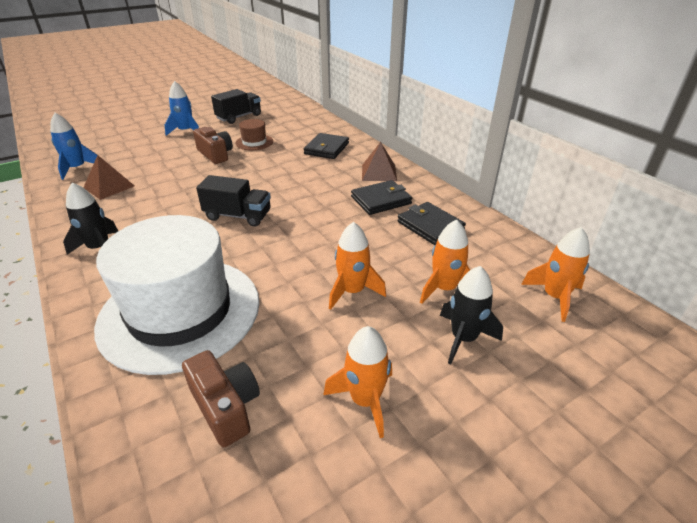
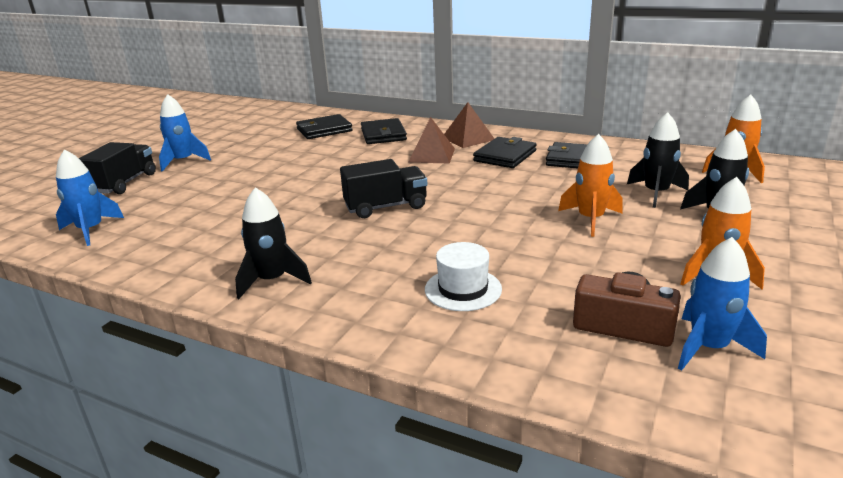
camera: 30 degrees left, 10 degrees down
brown pyramid [83,155,134,200] -> brown pyramid moved to [408,117,455,163]
white hat [94,215,259,375] -> white hat [425,242,502,311], size x0.40
brown camera [193,127,233,164] -> none
black truck [211,89,261,124] -> black truck moved to [79,142,156,194]
brown hat [235,119,273,150] -> none
orange rocket [420,219,470,304] -> black rocket [627,112,689,208]
none -> black wallet [296,114,353,139]
none -> blue rocket [678,237,767,371]

